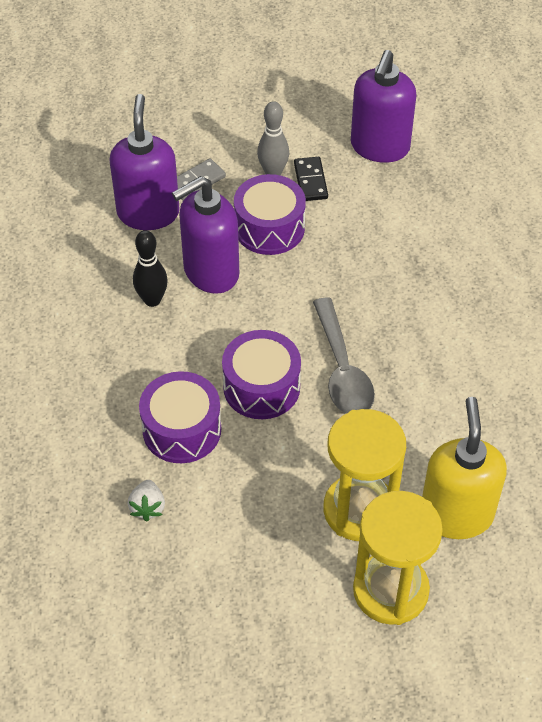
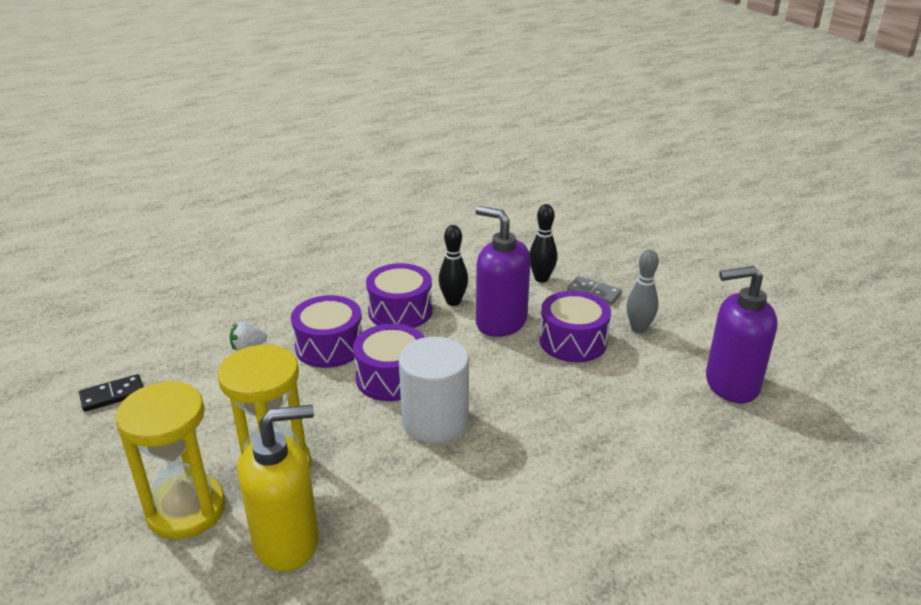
camera: 70 degrees right, 20 degrees down
purple soap dispenser [110,94,180,230] -> black bowling pin [529,204,557,283]
black domino [294,157,328,201] -> black domino moved to [79,374,143,412]
grey spoon [313,297,375,414] -> white cylinder [399,337,469,443]
none -> purple drum [366,263,432,328]

